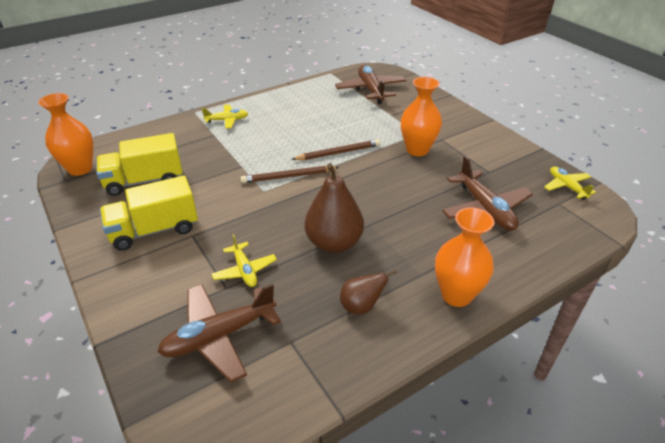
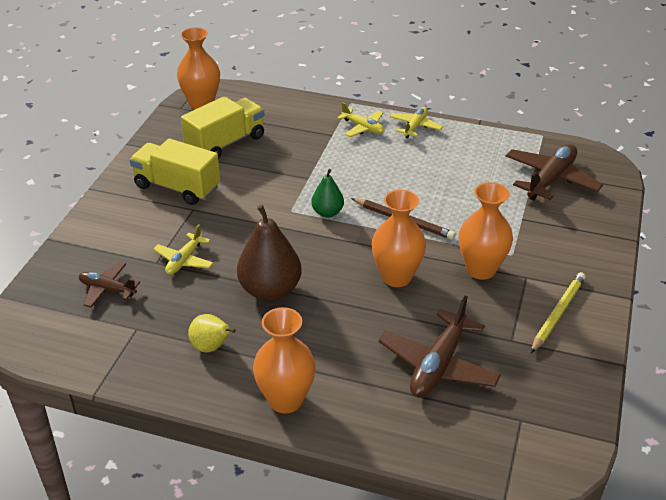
camera: 50 degrees right, 0 degrees up
yellow truck [96,133,183,196] -> yellow truck turned 105 degrees clockwise [181,96,265,159]
brown plane [157,283,281,383] -> brown plane [79,262,140,308], size x0.59
brown pencil [241,166,339,183] -> green pear [311,169,344,218]
brown pear [340,270,397,314] -> yellow pear [188,314,236,352]
yellow plane [544,167,596,200] -> yellow plane moved to [390,107,443,138]
none -> orange vase [372,189,426,287]
none -> yellow pencil [531,272,586,353]

